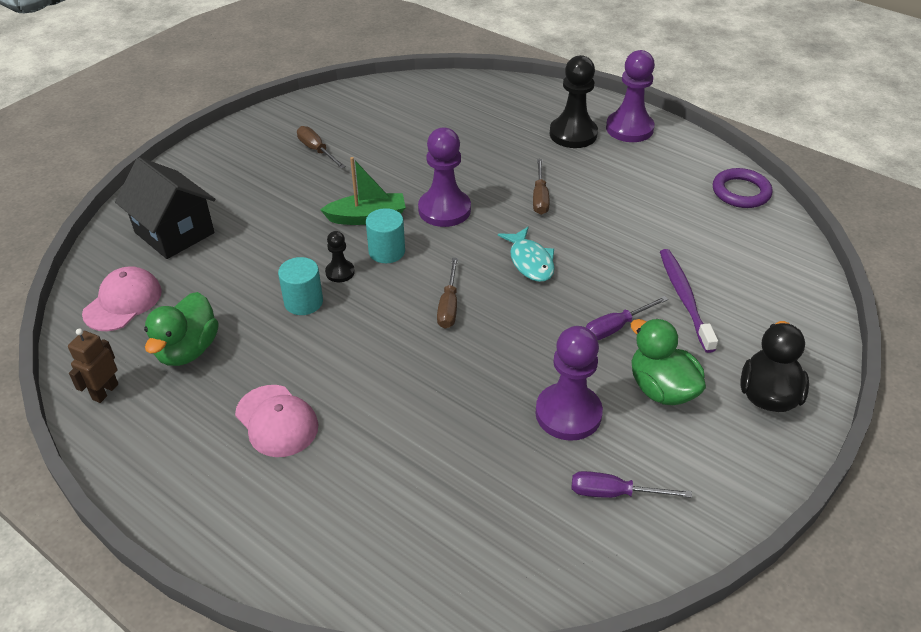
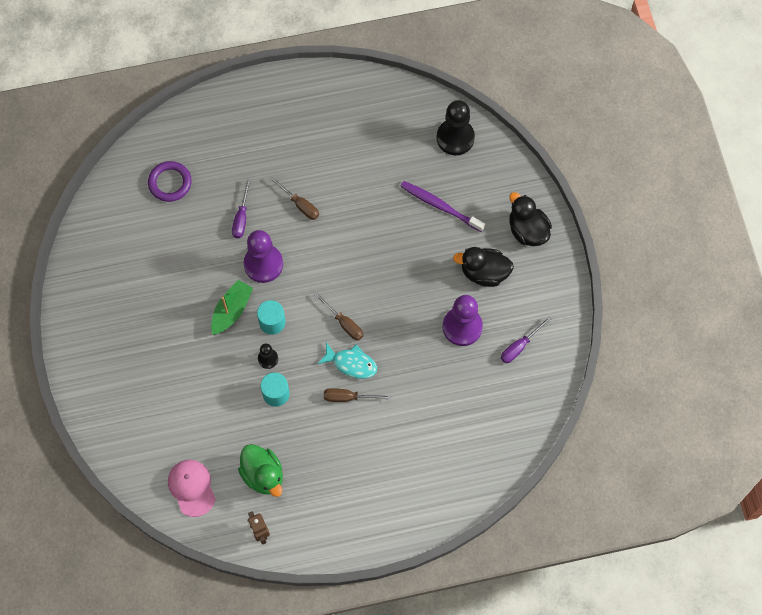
camera: 50 degrees left, 25 degrees up
black house [115,157,215,259] -> none
pink cap [235,385,318,457] -> none
brown screwdriver [297,126,346,169] -> brown screwdriver moved to [324,388,391,402]
turquoise fish [498,227,555,282] -> turquoise fish moved to [318,342,377,379]
black pawn [550,55,598,148] -> black pawn moved to [436,100,475,155]
purple screwdriver [586,296,668,340] -> purple screwdriver moved to [232,179,251,238]
purple pawn [606,50,655,142] -> none
green duck [631,319,706,405] -> black duck [453,247,514,287]
purple ring [713,168,773,208] -> purple ring moved to [148,161,192,202]

